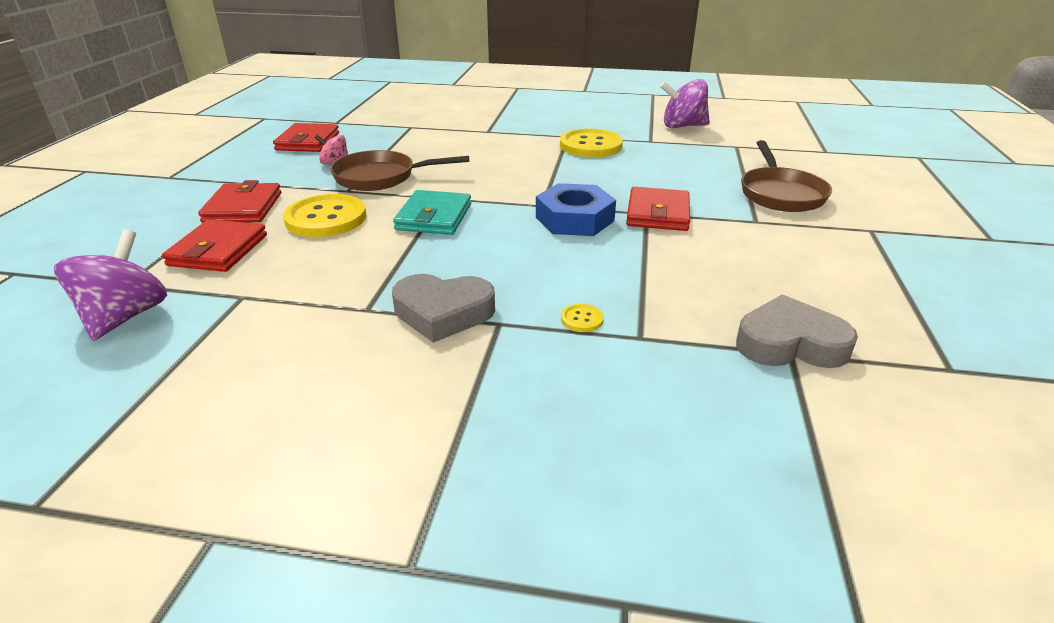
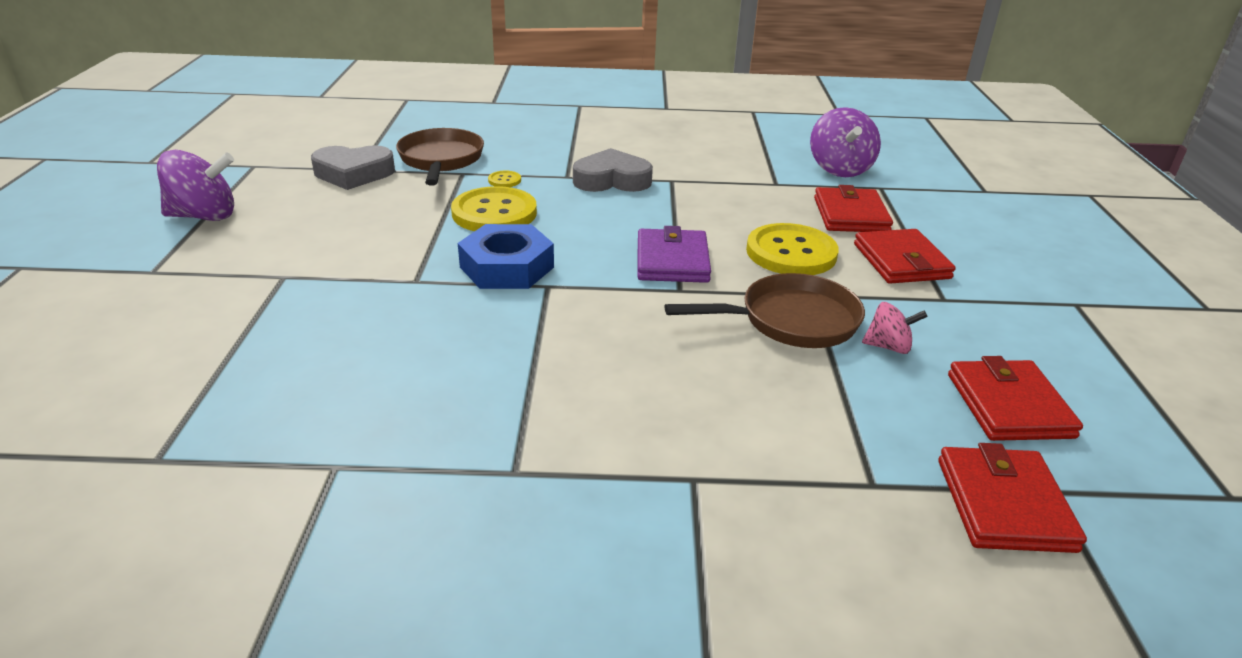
camera: 170 degrees right, 0 degrees up
turquoise wallet [393,190,471,235] -> purple wallet [637,226,711,283]
yellow button [560,129,623,158] -> yellow button moved to [451,186,537,231]
red wallet [626,187,690,231] -> red wallet moved to [938,443,1087,553]
purple spinning top [660,79,710,128] -> purple spinning top moved to [157,150,234,221]
brown pan [741,140,832,212] -> brown pan moved to [396,128,484,186]

